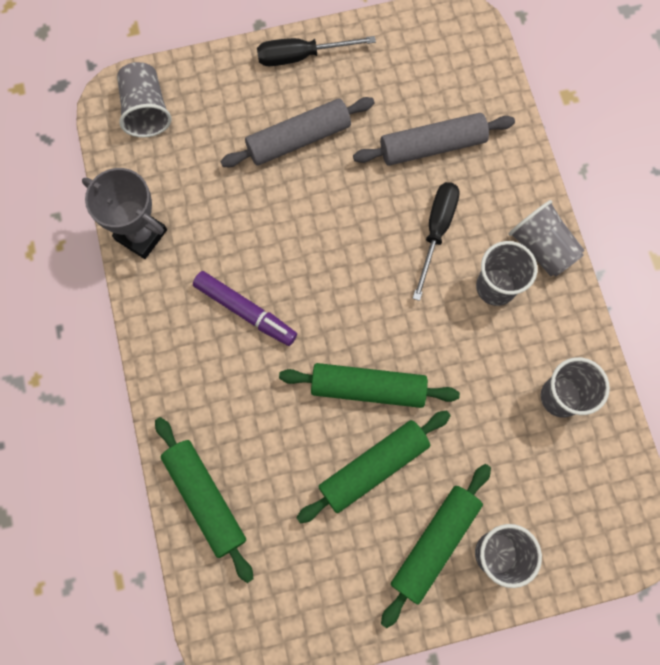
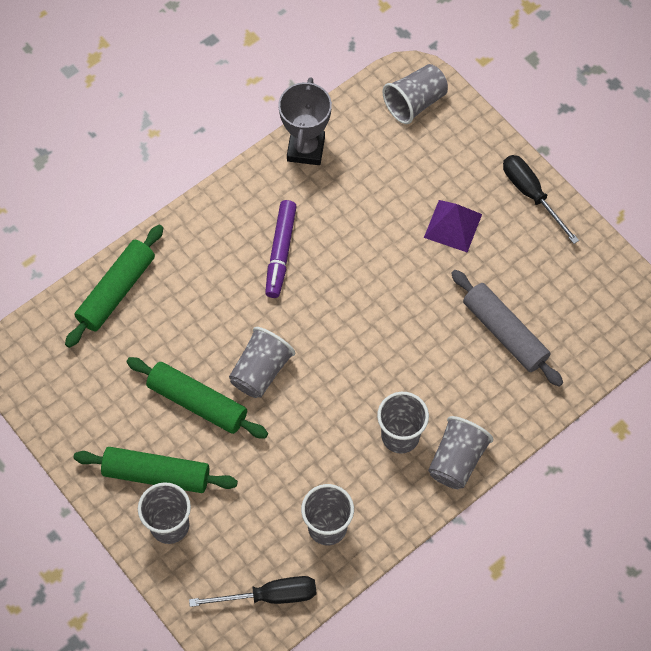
camera: 65 degrees right, 10 degrees down
grey rolling pin [220,97,374,167] -> purple pyramid [424,200,482,252]
green rolling pin [279,363,460,408] -> grey cup [229,327,295,398]
black screwdriver [412,182,460,301] -> black screwdriver moved to [189,576,316,607]

